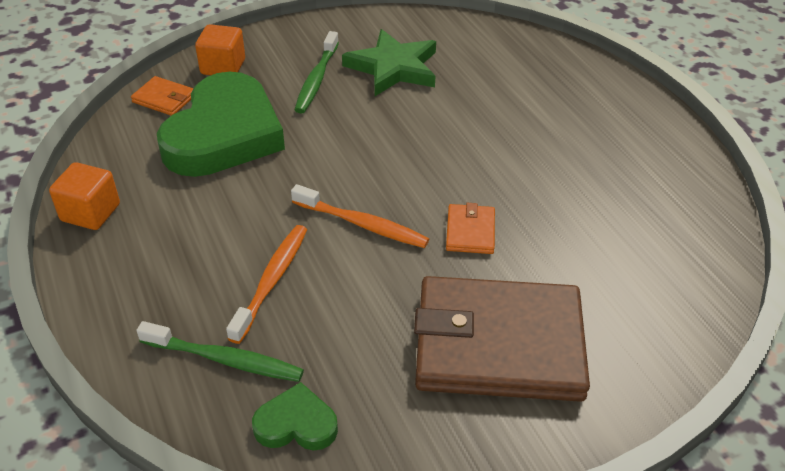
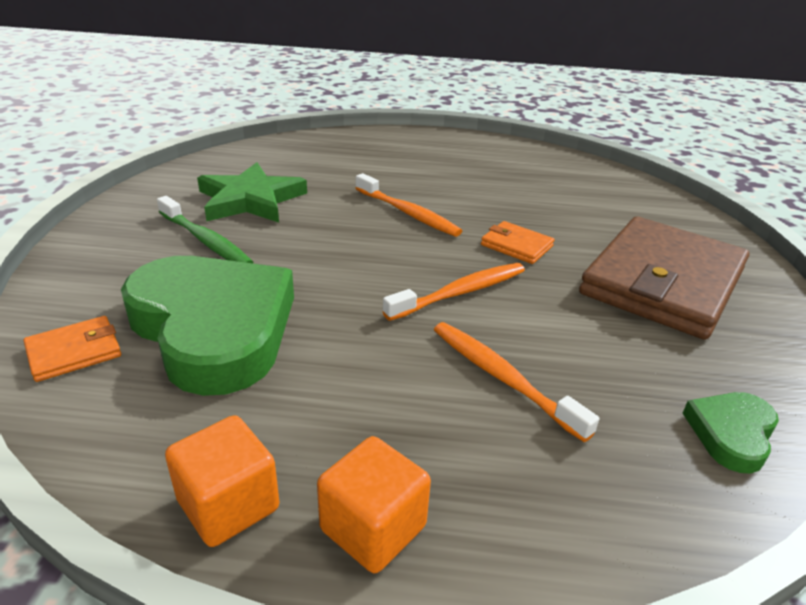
camera: 60 degrees left, 10 degrees down
green toothbrush [136,321,304,382] -> none
orange cube [195,24,245,75] -> orange cube moved to [317,436,431,573]
none -> orange toothbrush [356,173,462,237]

